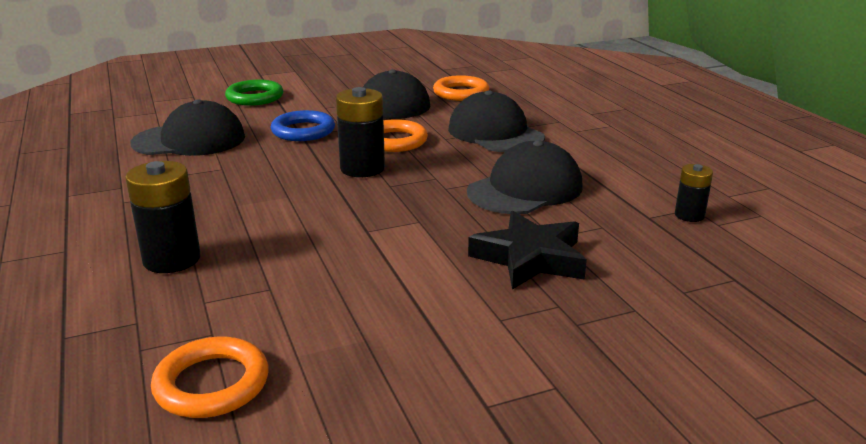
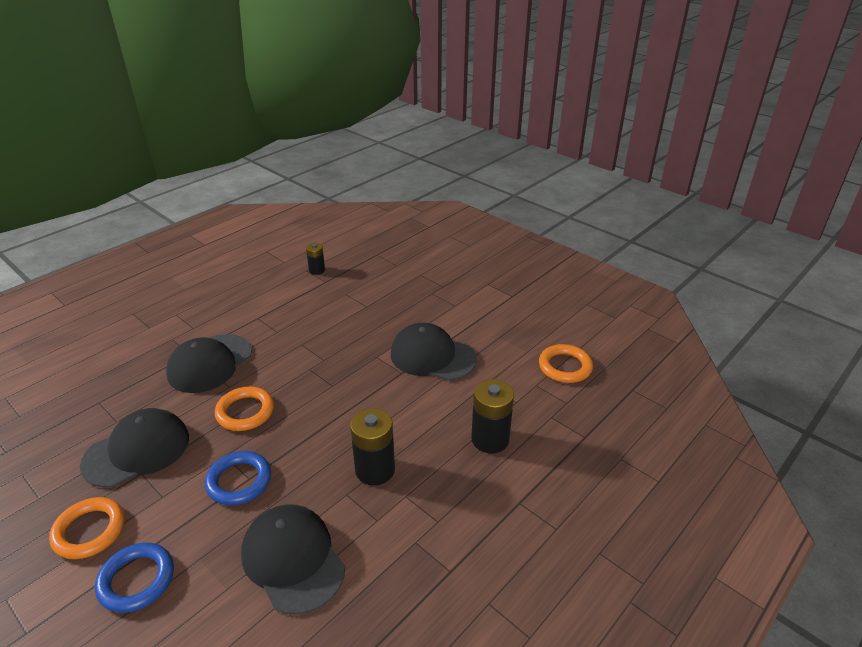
camera: 115 degrees left, 10 degrees up
green ring [225,80,284,106] -> blue ring [95,542,174,613]
black battery [336,87,385,177] -> black battery moved to [350,408,395,486]
orange ring [433,75,489,101] -> orange ring moved to [49,497,125,559]
black cap [467,140,583,214] -> black cap moved to [390,323,477,381]
black star [468,211,587,290] -> none

